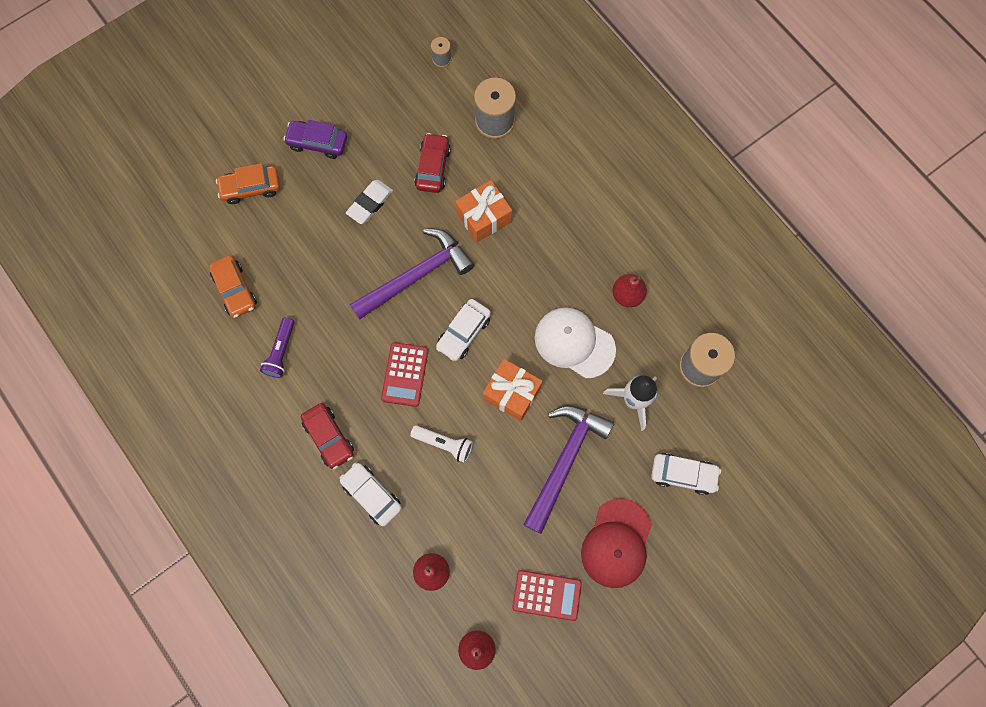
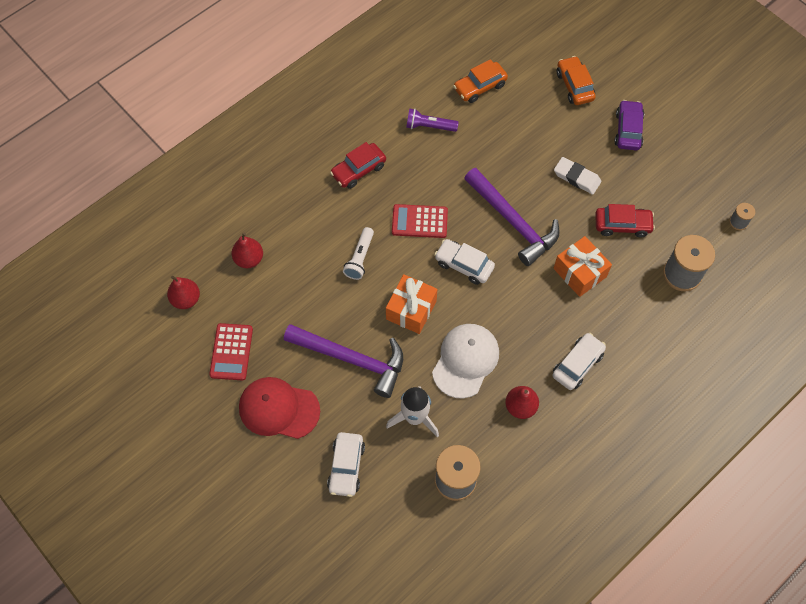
camera: 85 degrees right, 10 degrees down
white car [339,463,402,526] -> white car moved to [552,333,606,390]

